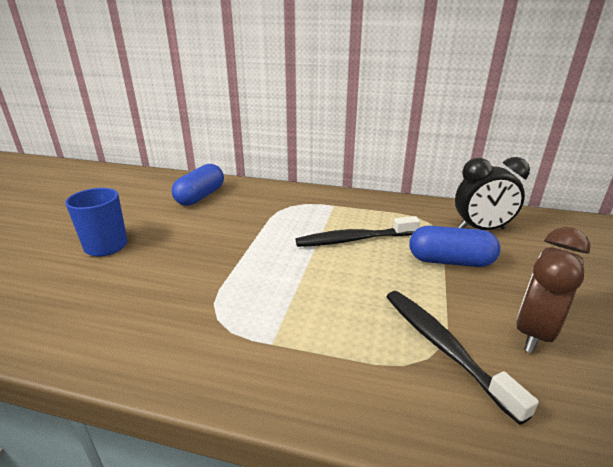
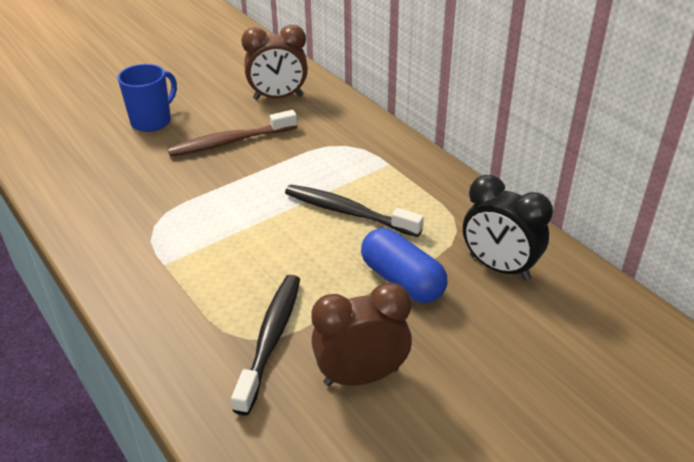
camera: 40 degrees right, 10 degrees up
blue capsule [172,164,224,206] -> brown clock [241,25,308,100]
none -> brown toothbrush [167,110,297,157]

